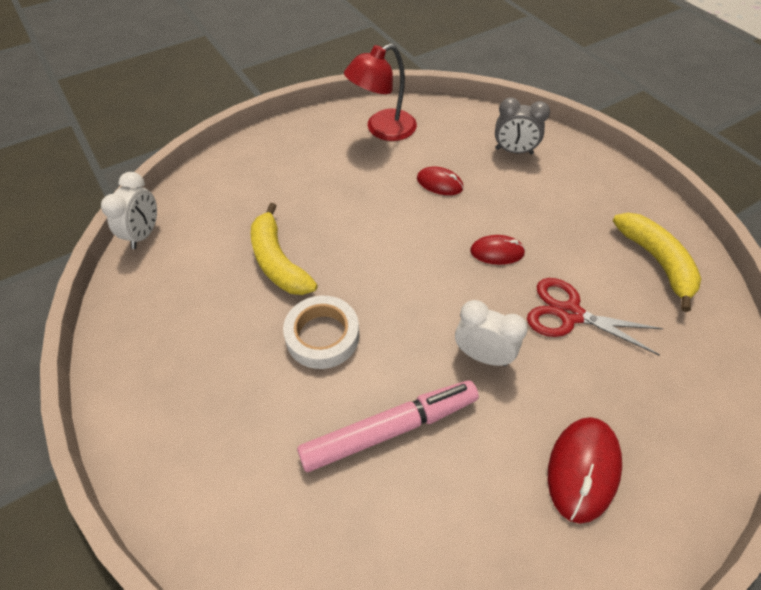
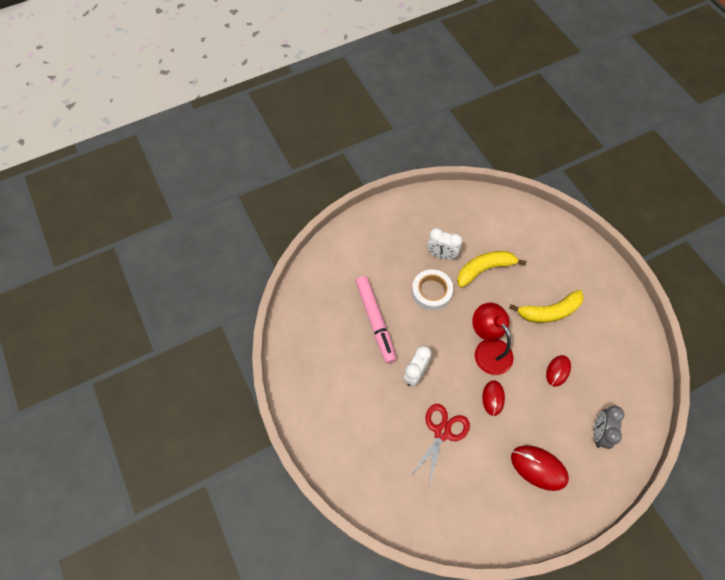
camera: 95 degrees right, 10 degrees up
white clock [101,172,157,249] -> white clock moved to [427,228,463,259]
red lamp [344,44,417,141] -> red lamp moved to [472,303,513,375]
red mouse [548,417,622,524] -> red mouse moved to [511,445,569,491]
yellow banana [613,213,701,312] -> yellow banana moved to [509,290,584,323]

